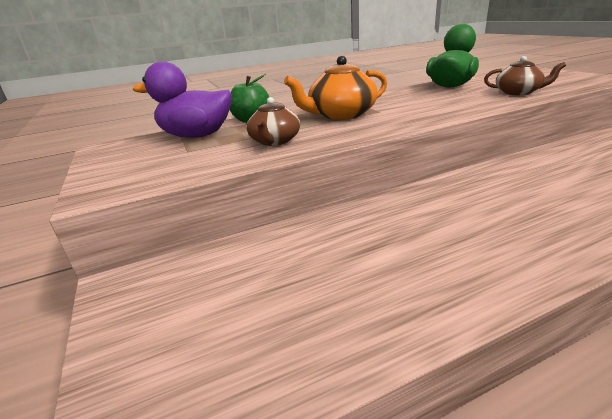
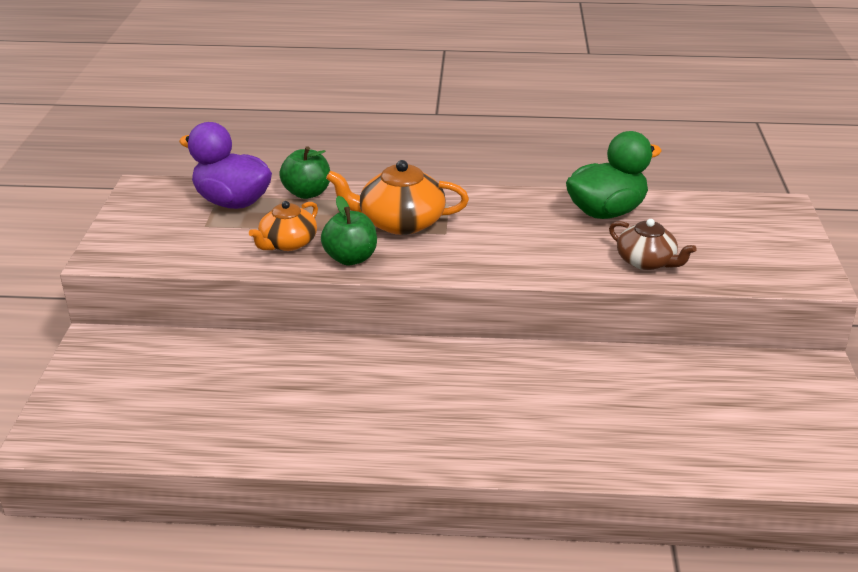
camera: 25 degrees right, 5 degrees up
brown teapot [247,97,300,146] -> orange teapot [249,201,318,251]
none -> green apple [321,196,377,265]

